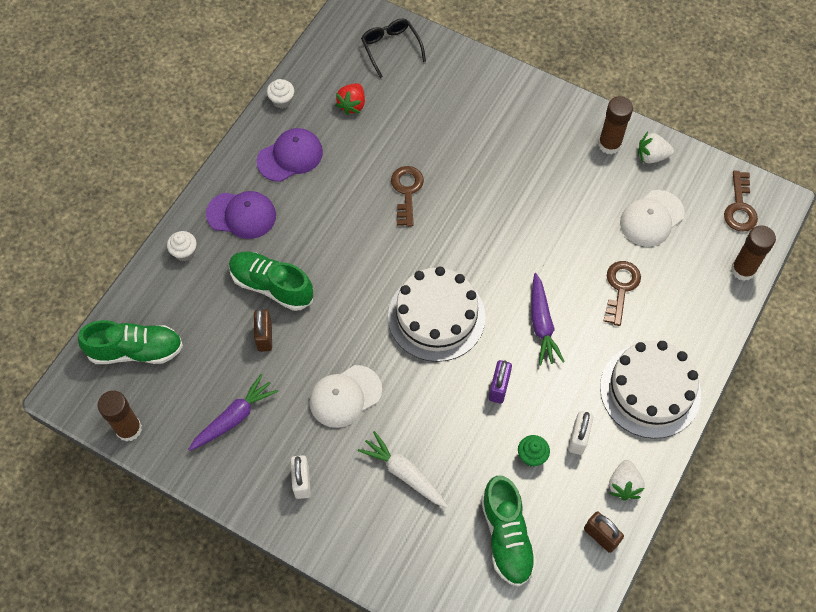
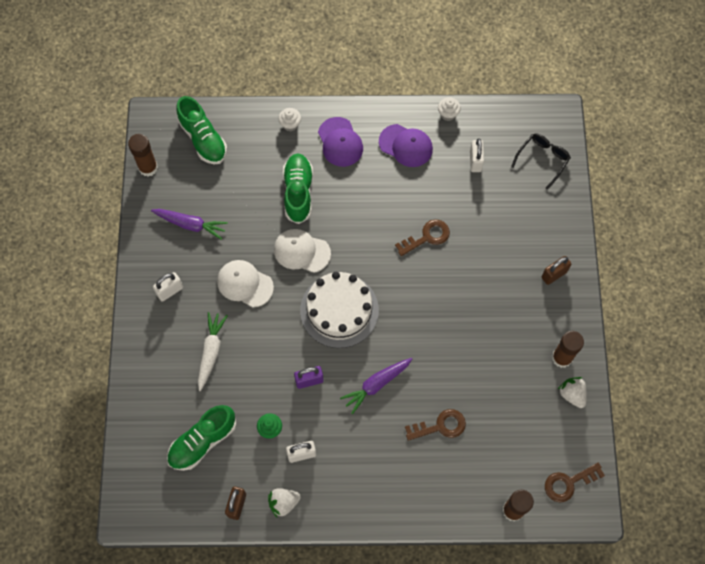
camera: 60 degrees right, 5 degrees up
brown padlock [254,308,272,352] -> brown padlock moved to [541,256,571,285]
red strawberry [336,83,365,115] -> white padlock [470,138,484,172]
white cake [600,341,701,439] -> none
white cap [620,190,685,247] -> white cap moved to [274,229,331,273]

